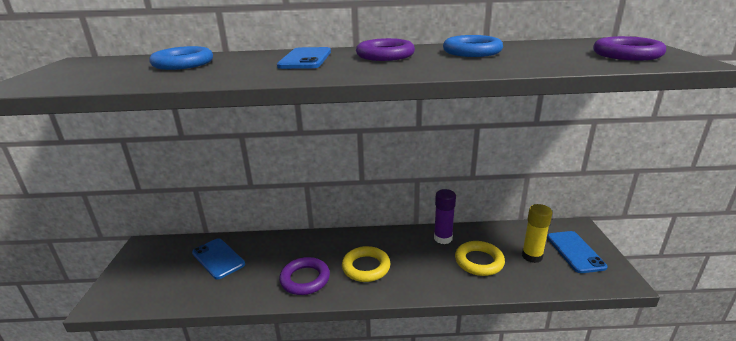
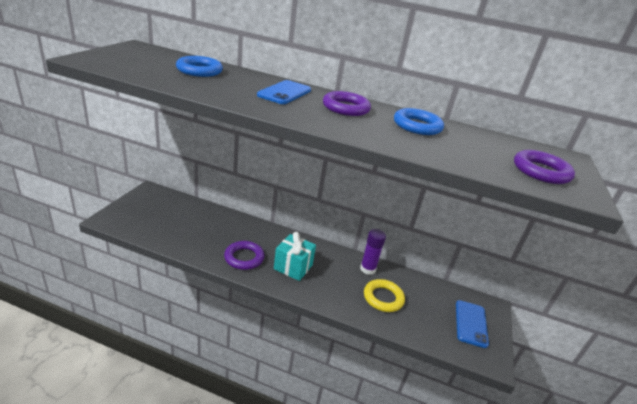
camera: 15 degrees right, 5 degrees up
blue phone [192,238,245,280] -> none
yellow ring [342,246,391,282] -> turquoise gift [274,232,316,281]
yellow glue stick [522,204,552,263] -> none

